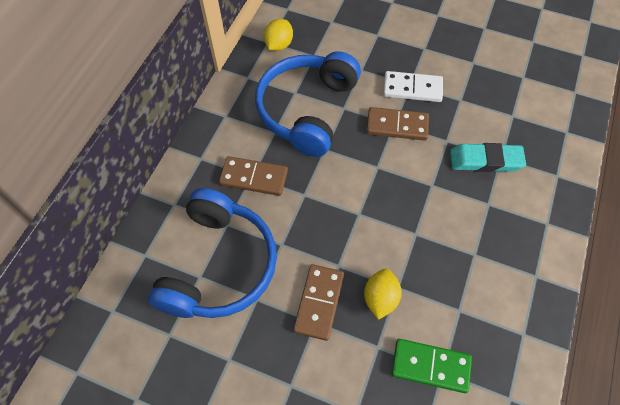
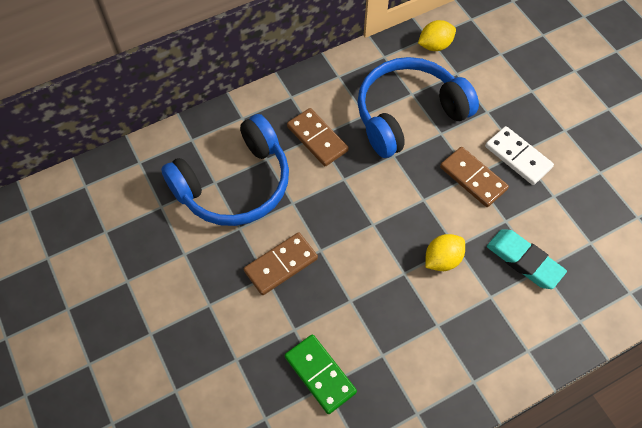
camera: 40 degrees right, 0 degrees up
yellow lemon [364,269,402,320] -> yellow lemon moved to [425,234,465,271]

